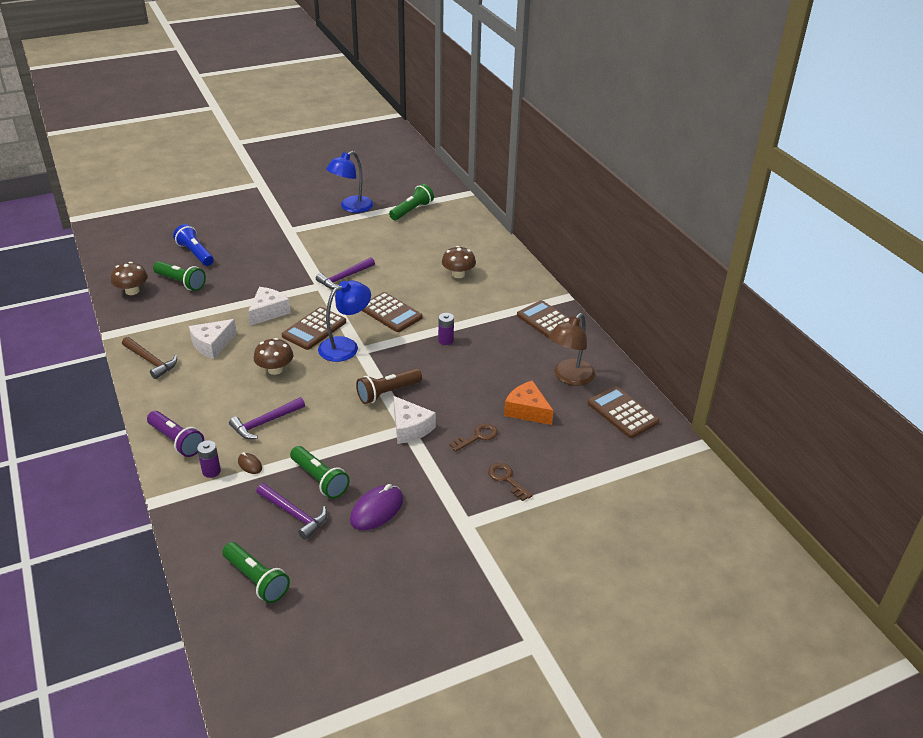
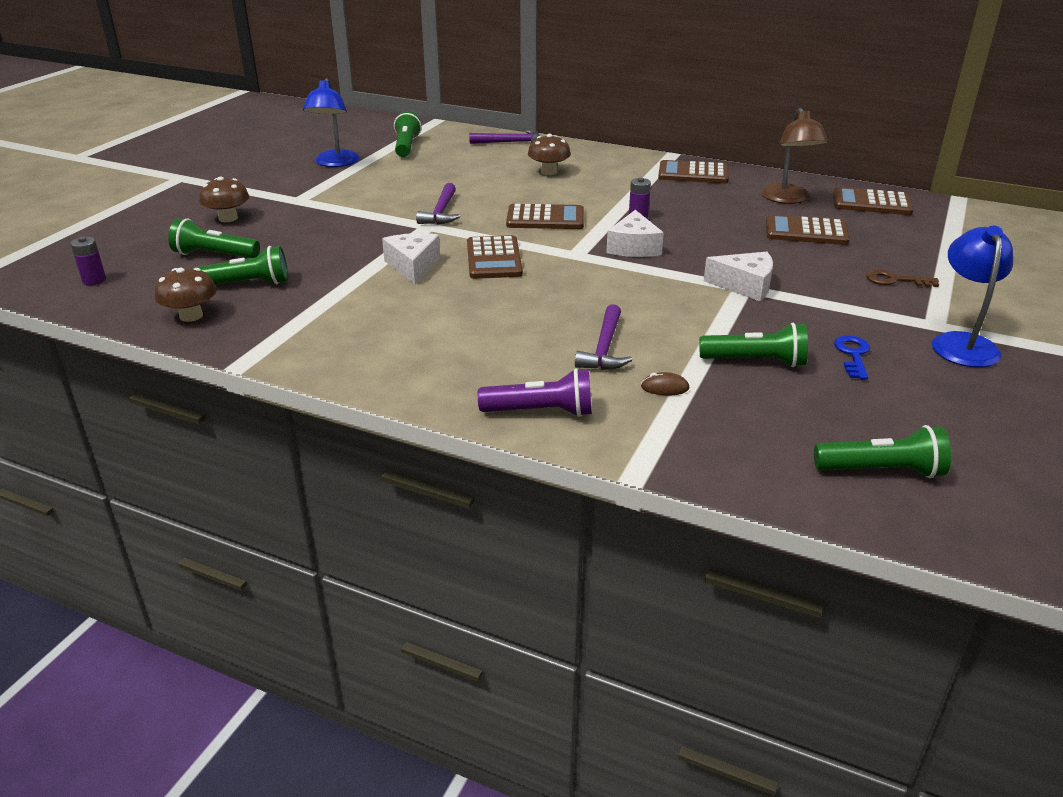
camera: 40 degrees left, 5 degrees down
brown hammer [122,337,177,379] -> none
blue flashlight [173,224,214,266] -> green flashlight [168,218,260,258]
white cheese [189,319,237,359] -> white cheese moved to [606,210,664,257]
purple battery [197,440,221,478] -> purple battery moved to [70,237,106,285]
brown mushroom [254,338,294,375] -> brown mushroom moved to [199,177,249,222]
purple hammer [256,483,327,540] -> purple hammer moved to [469,130,540,144]
blue lamp [318,280,371,362] -> blue lamp moved to [932,226,1013,367]
purple mouse [350,484,403,530] -> blue key [834,335,870,380]
brown flashlight [356,368,422,404] -> none
brown key [449,423,498,452] -> none
orange cheese [504,380,553,425] -> brown calculator [766,214,850,245]

